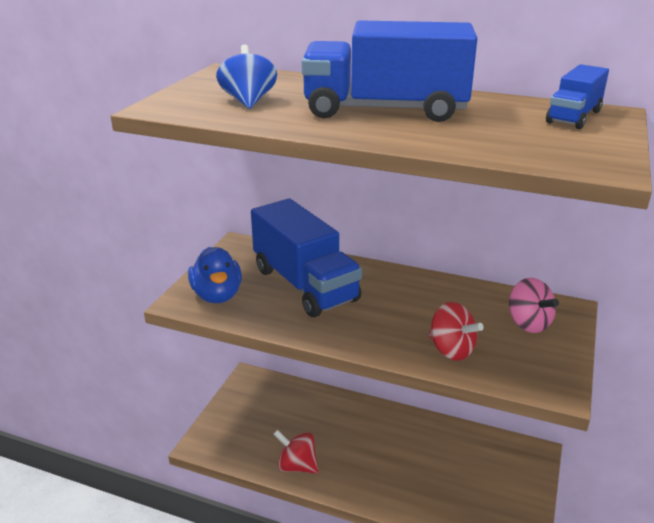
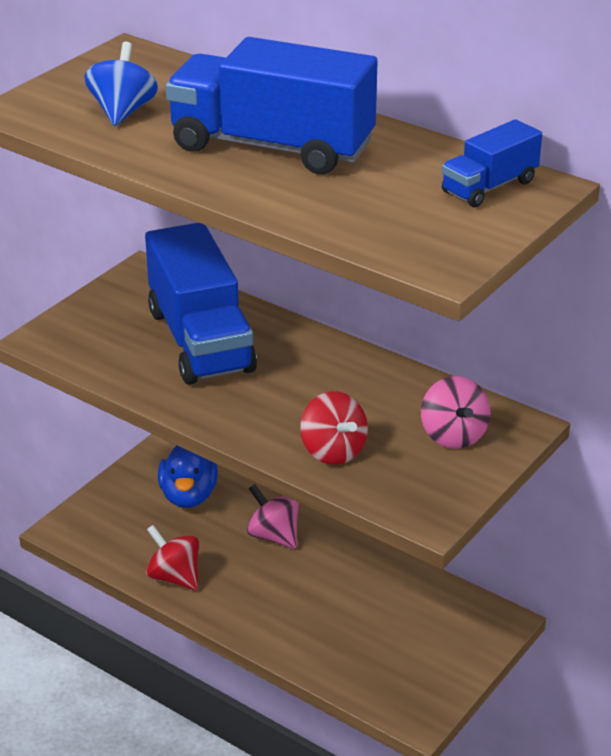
camera: 15 degrees right, 5 degrees up
blue duck [188,247,242,303] -> blue duck moved to [158,445,218,508]
none -> pink spinning top [247,484,299,549]

